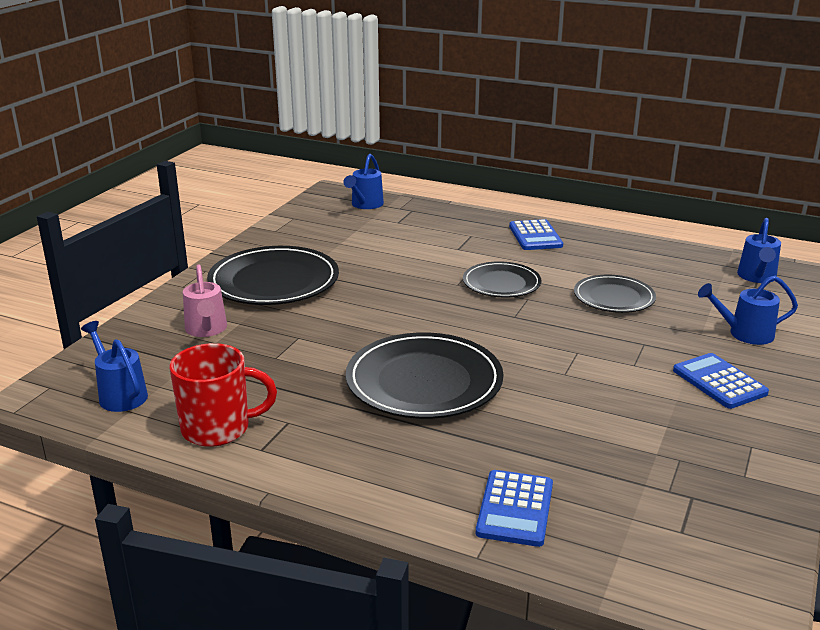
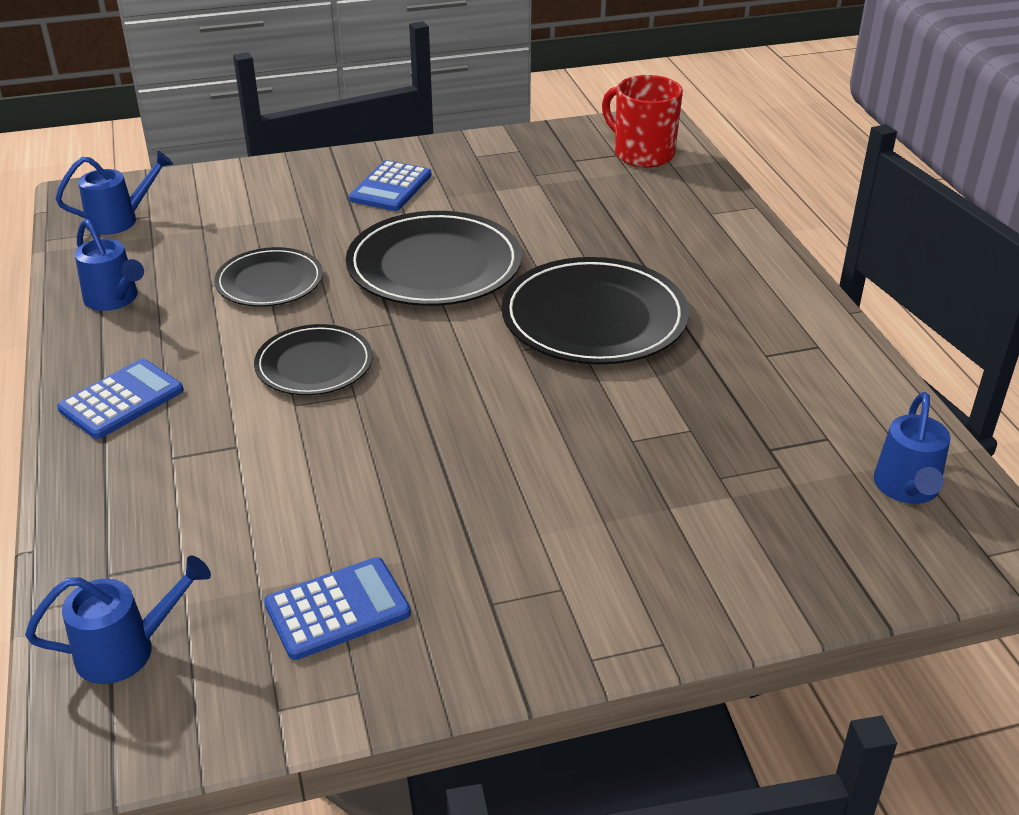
camera: 130 degrees left, 10 degrees up
red mug [170,343,277,447] -> red mug moved to [602,75,683,168]
pink watering can [183,264,227,337] -> none
black plate [207,246,339,305] -> black plate moved to [346,211,522,306]
blue calculator [476,470,553,547] -> blue calculator moved to [264,557,411,660]
blue watering can [698,276,798,345] -> blue watering can moved to [75,219,144,311]

